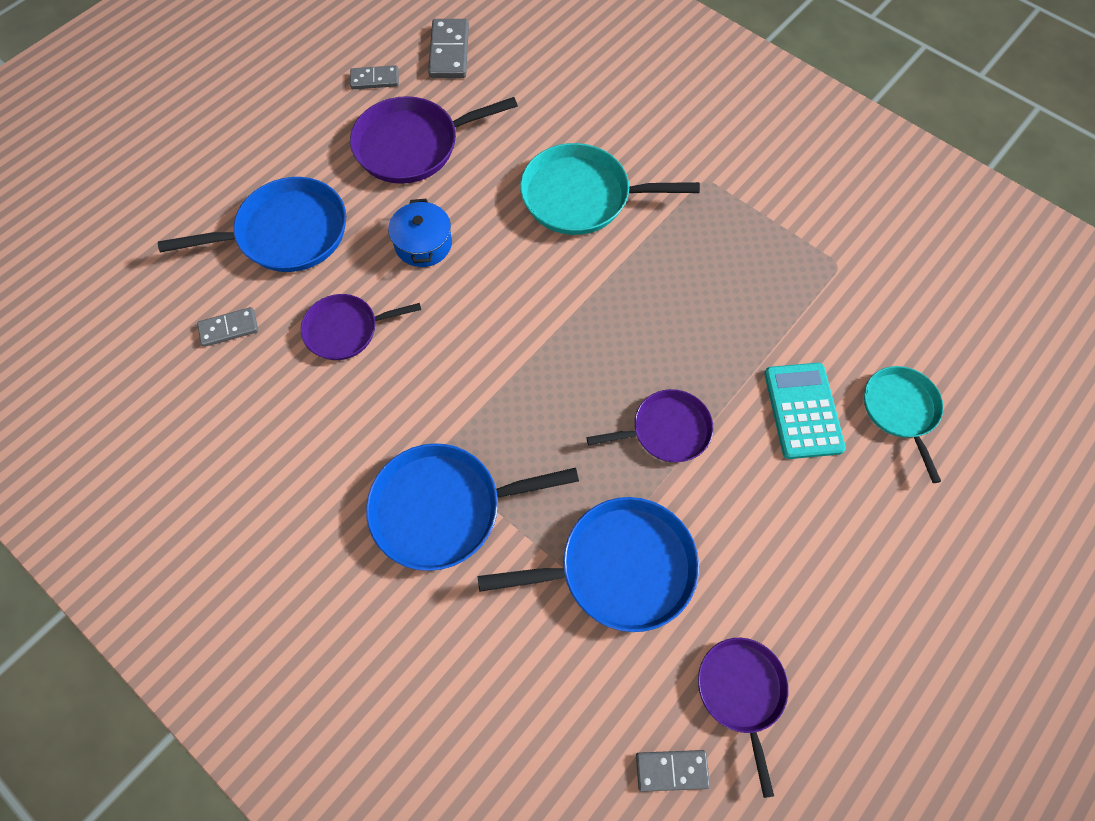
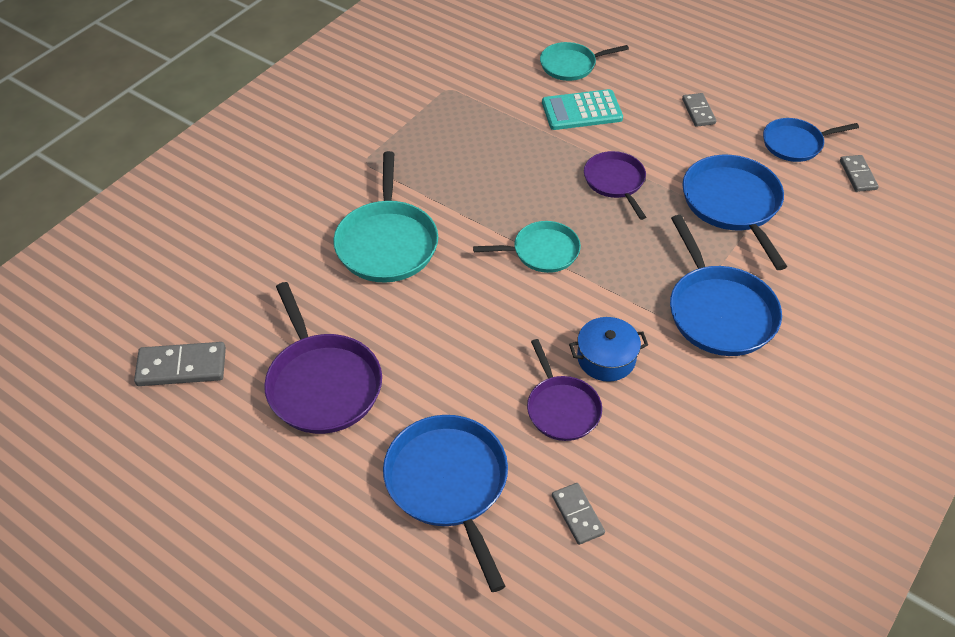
camera: 95 degrees left, 15 degrees down
grey domino [350,65,399,89] -> grey domino moved to [682,93,716,127]
blue pot [388,199,452,267] -> blue pot moved to [569,317,648,382]
purple pan [698,638,789,798] -> blue pan [763,118,859,162]
none -> turquoise pan [473,221,581,273]

